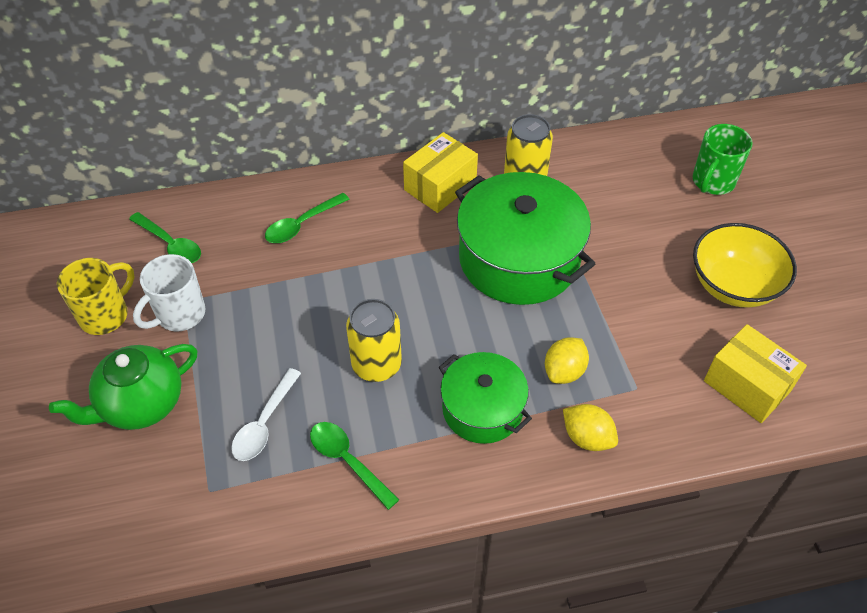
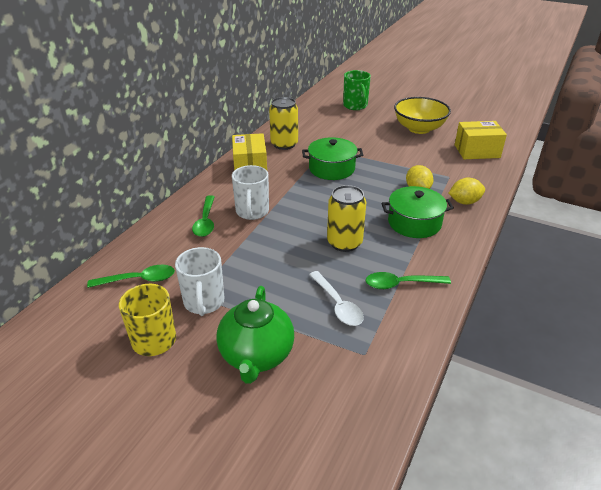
camera: 50 degrees left, 15 degrees down
green pot [455,172,595,305] -> green pot [302,137,363,180], size x0.59
none -> white mug [232,165,269,220]

